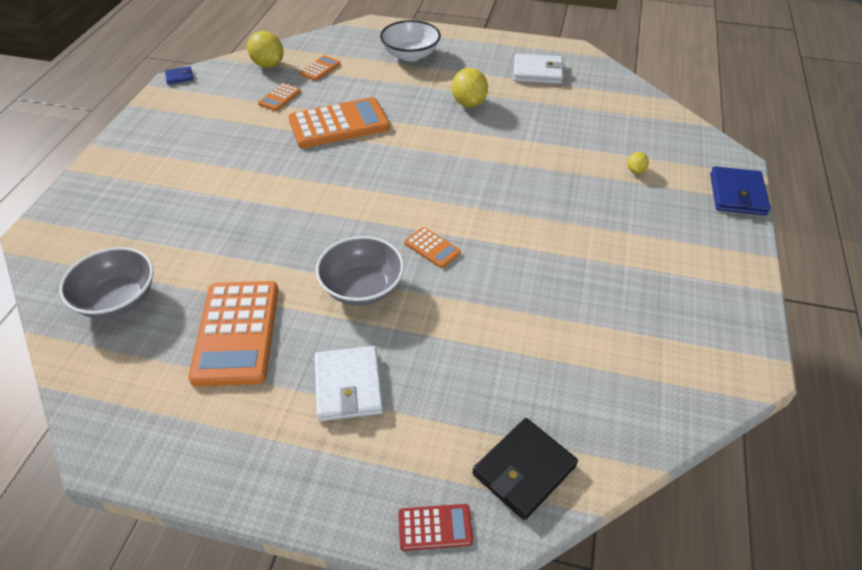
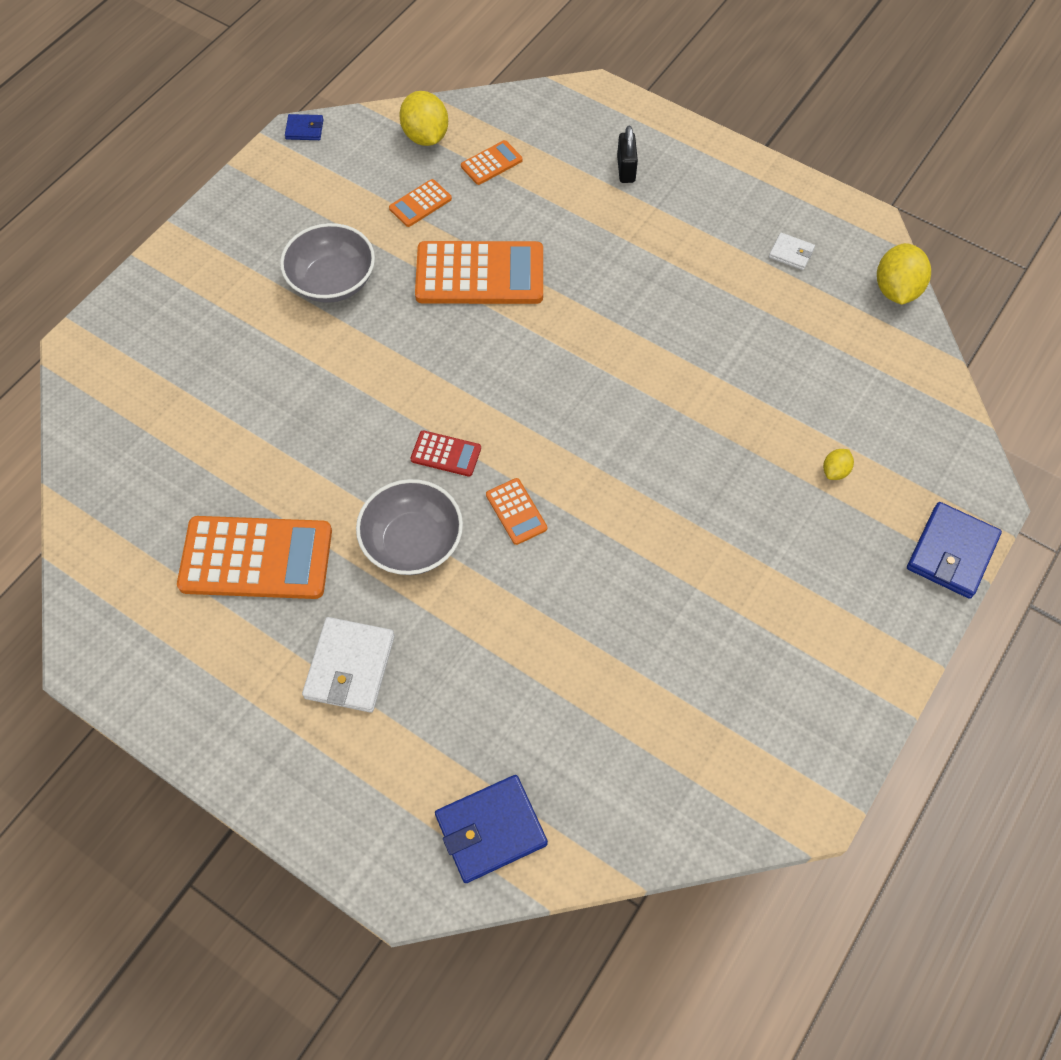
camera: 20 degrees right, 15 degrees up
grey bowl [59,247,153,319] -> grey bowl moved to [280,223,375,303]
orange calculator [188,281,278,386] -> orange calculator turned 105 degrees counterclockwise [177,516,332,599]
white bowl [380,20,441,61] -> black padlock [617,126,638,183]
red calculator [398,504,473,551] -> red calculator moved to [410,430,481,477]
yellow lemon [452,68,488,108] -> yellow lemon moved to [877,243,931,304]
black wallet [472,418,578,520] -> blue wallet [435,775,548,883]
white wallet [513,54,565,84] -> white wallet [769,233,815,270], size x0.53

